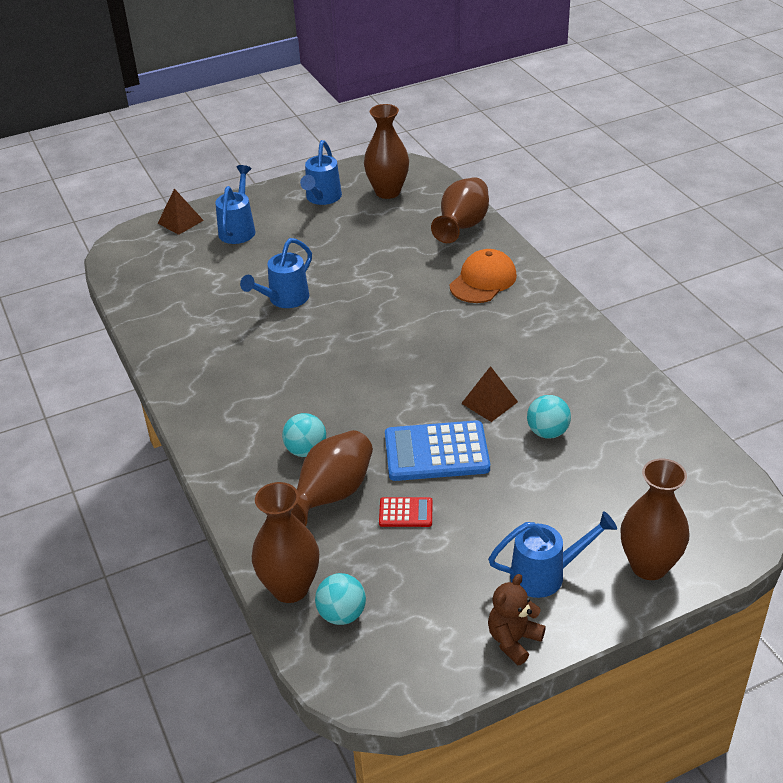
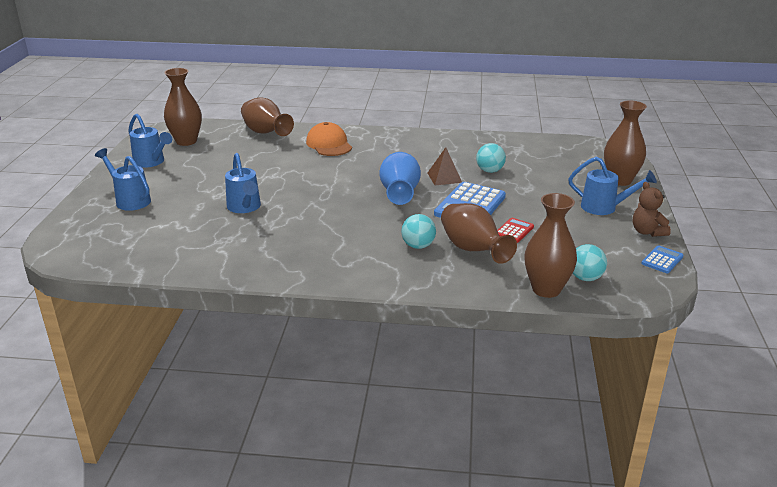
camera: 60 degrees left, 10 degrees down
brown pyramid [158,188,204,235] -> none
blue watering can [488,511,617,598] -> blue watering can turned 90 degrees clockwise [568,157,657,215]
none -> blue vase [379,152,421,205]
none -> blue calculator [641,245,683,273]

